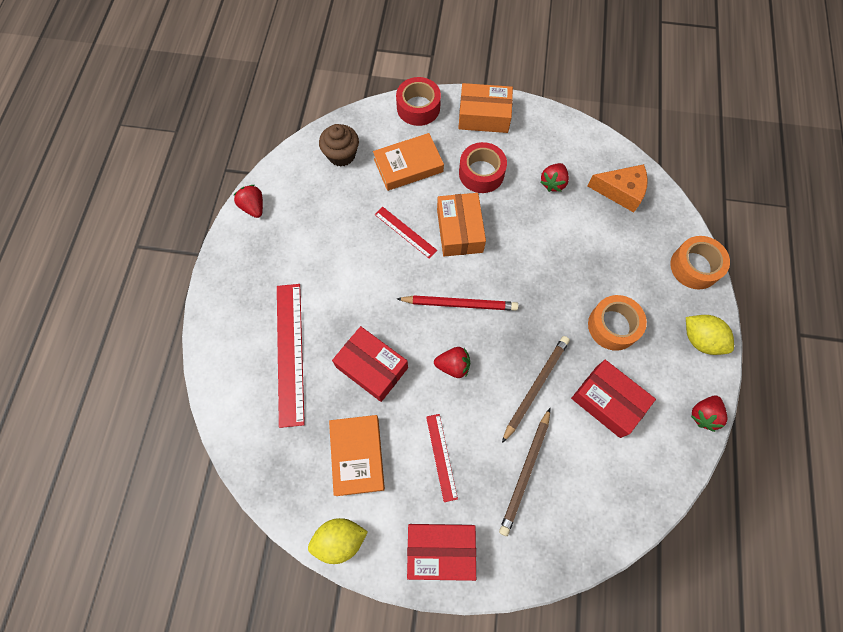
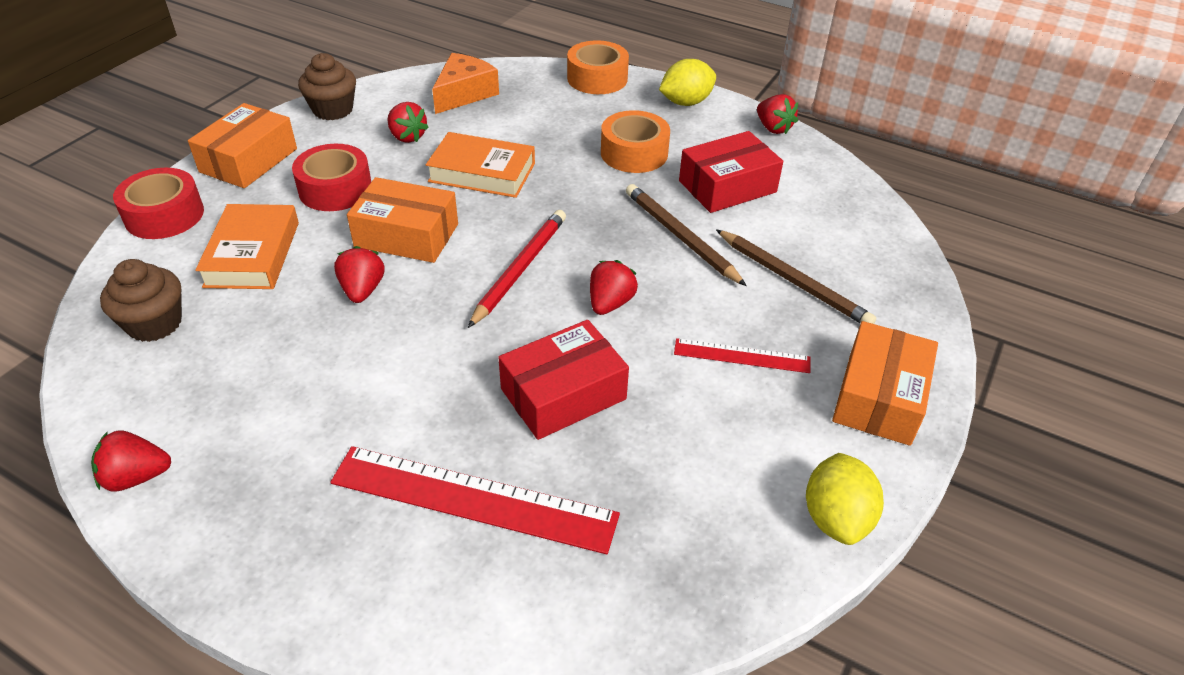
camera: 70 degrees left, 25 degrees down
orange book [329,415,385,496] -> orange book moved to [426,132,535,198]
red ruler [375,207,437,259] -> red strawberry [334,246,384,303]
red box [407,524,476,581] -> orange box [832,321,938,446]
none -> brown cupcake [298,53,356,120]

